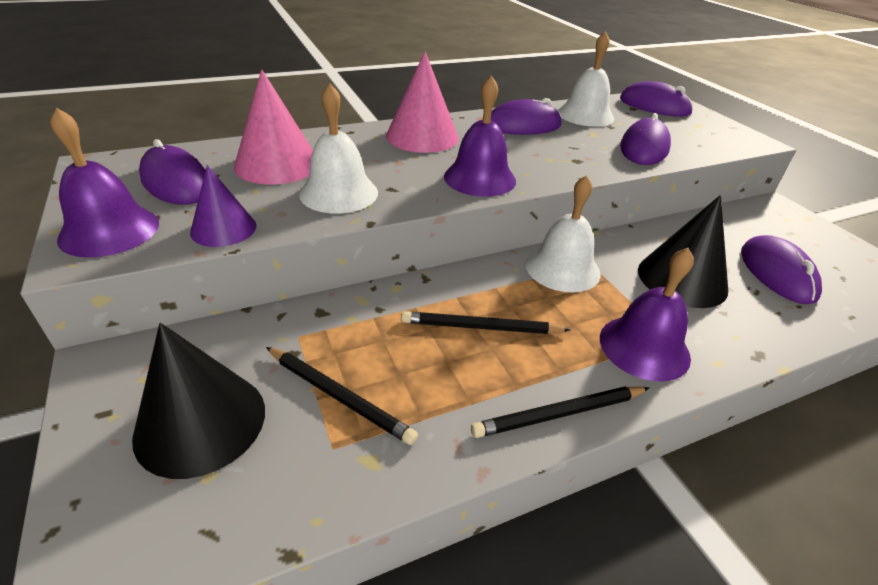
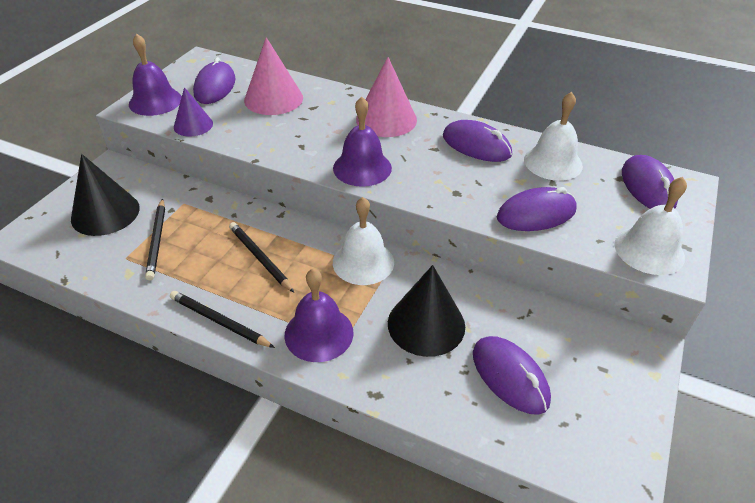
camera: 50 degrees right, 5 degrees up
white bell [299,83,378,214] -> white bell moved to [614,177,687,275]
purple mouse [741,235,822,304] -> purple mouse turned 75 degrees counterclockwise [473,336,551,415]

